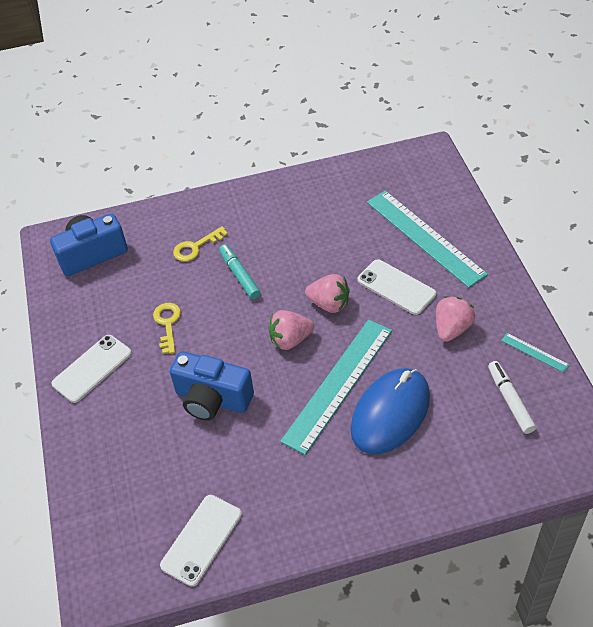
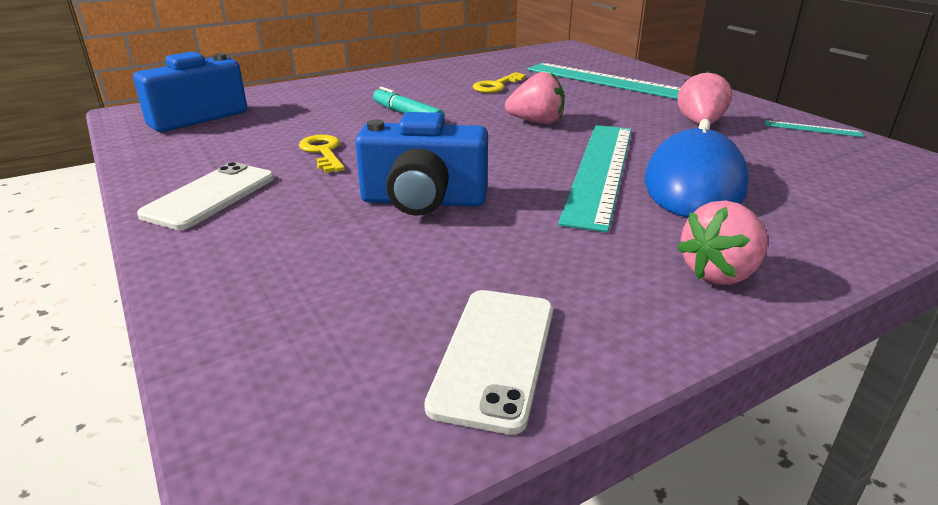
camera: 20 degrees left, 20 degrees down
yellow key [173,226,228,261] -> yellow key moved to [473,72,526,93]
pink strawberry [269,310,314,350] -> pink strawberry moved to [677,201,768,285]
white phone [357,259,436,315] -> none
white marker [488,361,536,434] -> none

